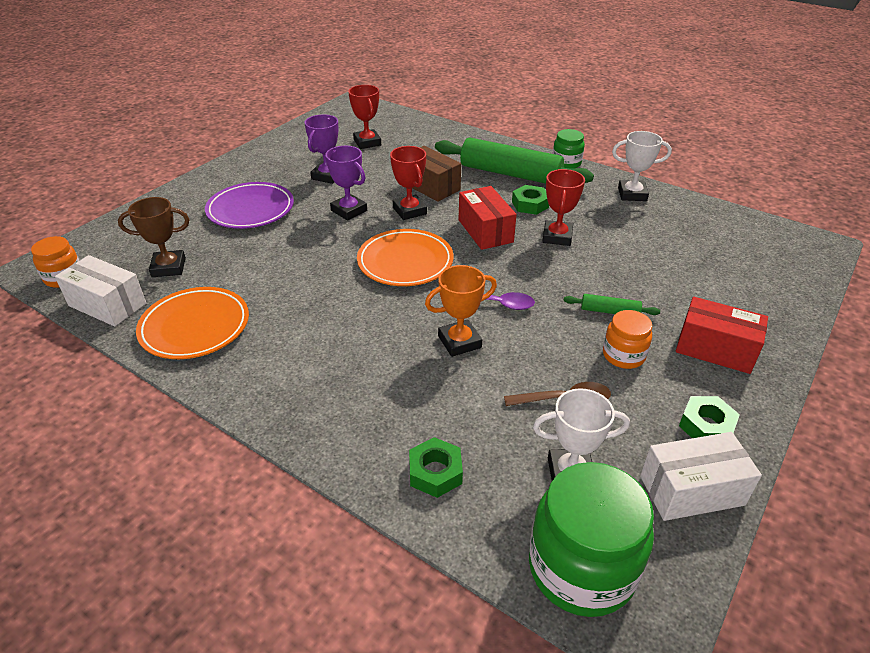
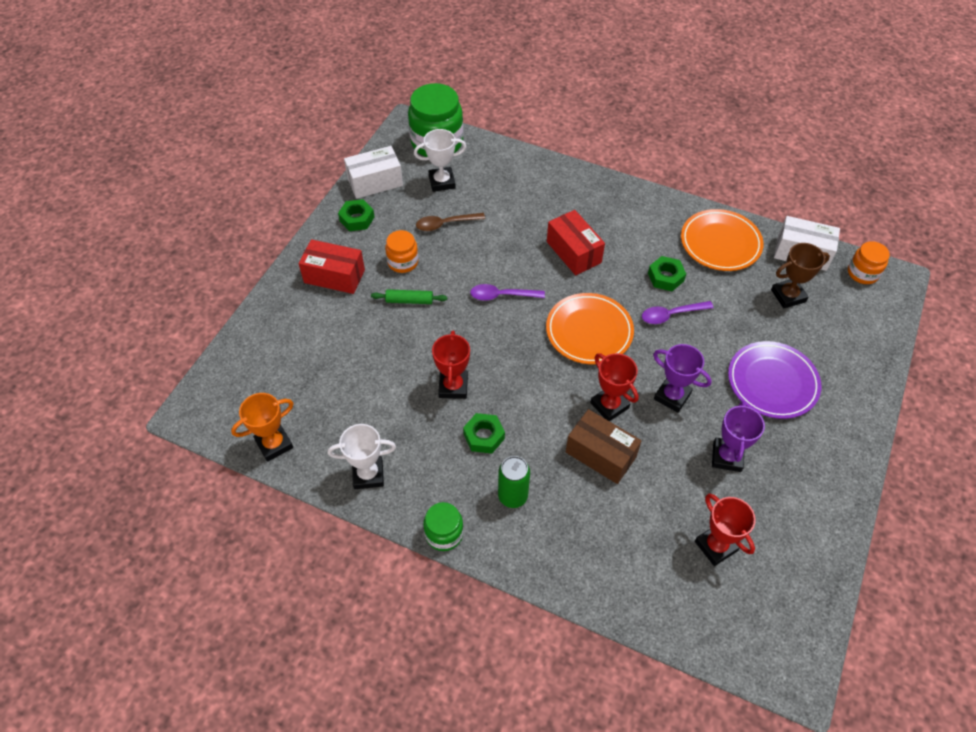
camera: 170 degrees right, 15 degrees up
green nut [409,437,463,498] -> green nut moved to [648,256,686,291]
orange trophy [425,265,497,357] -> orange trophy moved to [231,393,294,462]
green rolling pin [435,138,594,184] -> green can [498,456,530,508]
red box [459,186,517,250] -> red box moved to [547,210,605,275]
none -> purple spoon [642,301,714,324]

